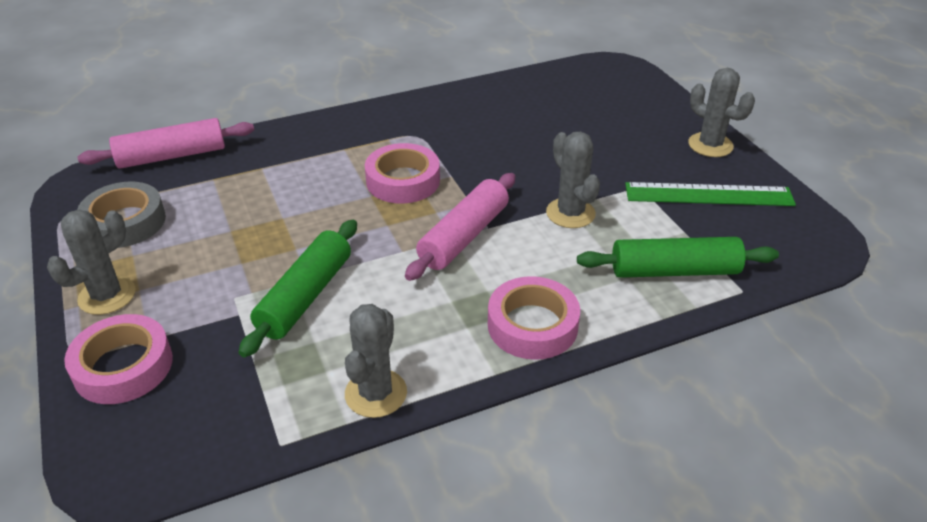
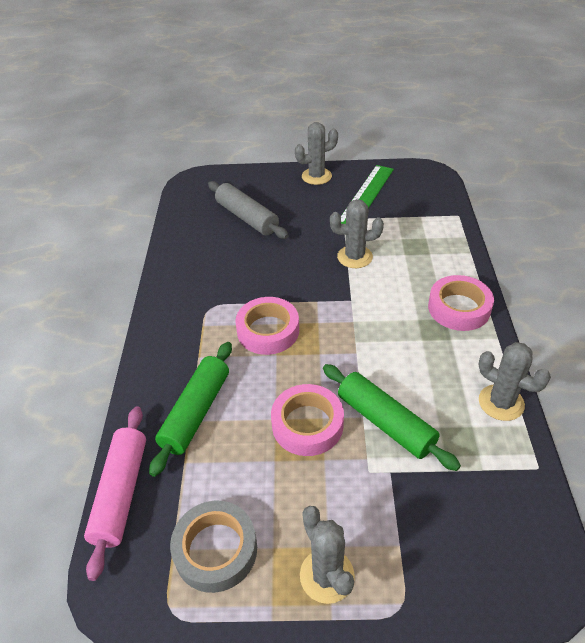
camera: 65 degrees left, 5 degrees up
pink tape [64,314,173,404] -> pink tape moved to [271,384,344,456]
pink rolling pin [405,173,516,281] -> none
green rolling pin [577,237,779,278] -> green rolling pin moved to [149,342,232,477]
none -> grey rolling pin [208,181,289,239]

